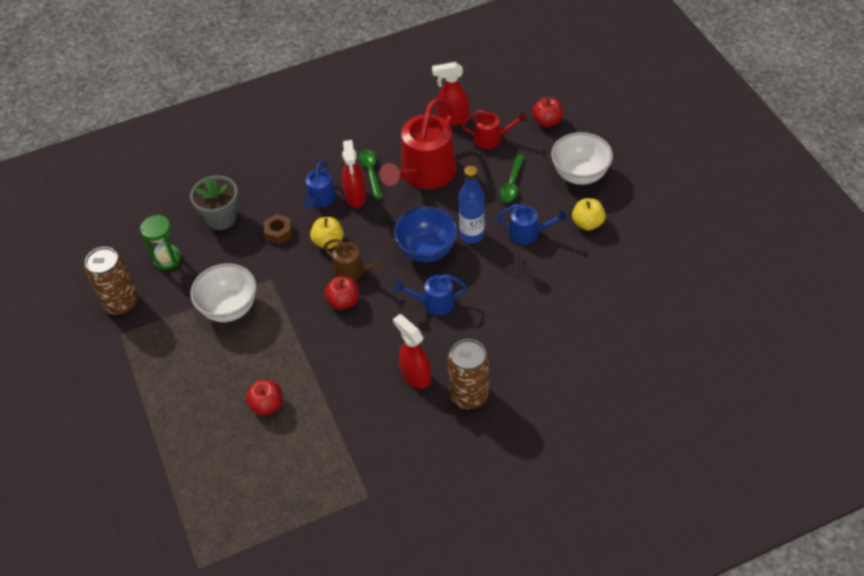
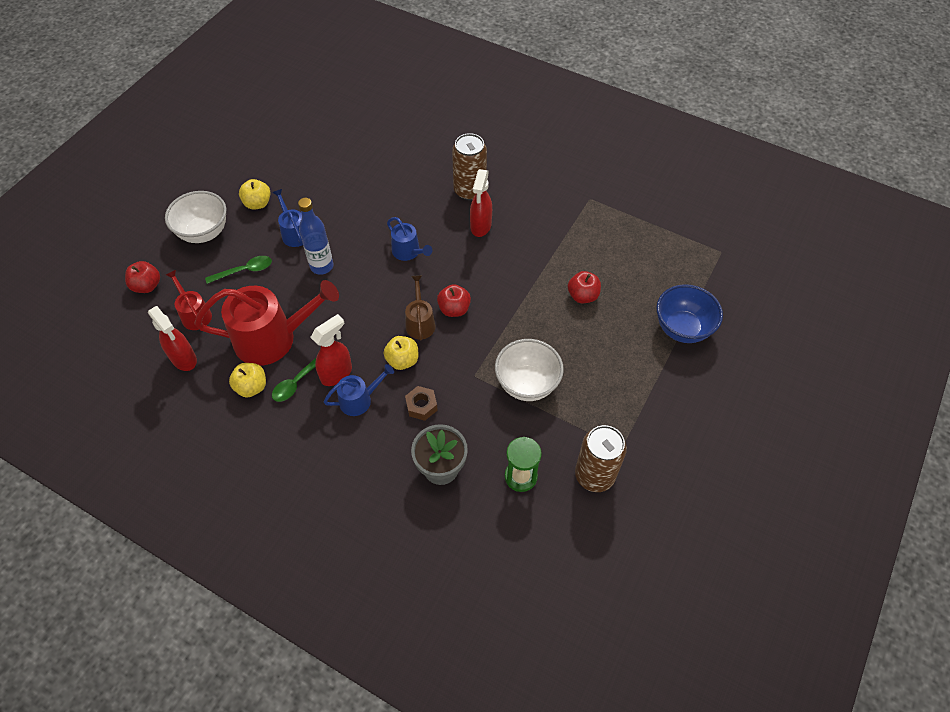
camera: 130 degrees left, 5 degrees up
blue bowl [394,206,458,262] -> blue bowl moved to [657,284,723,343]
none -> yellow apple [229,363,266,398]

